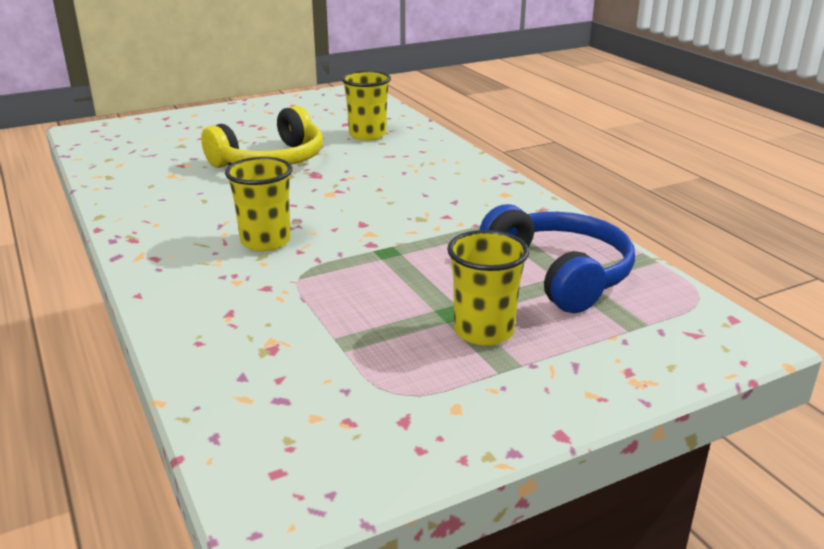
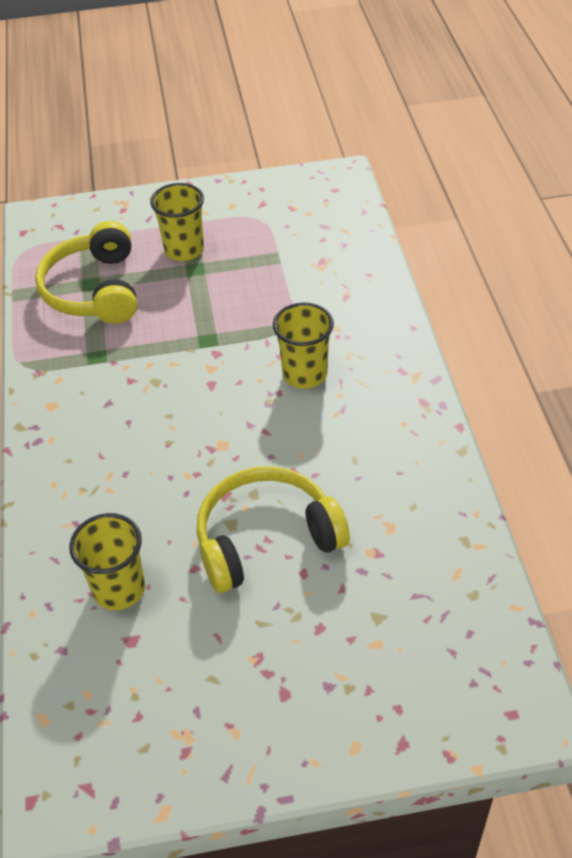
camera: 160 degrees left, 20 degrees up
blue headphones [480,204,635,313] -> yellow headphones [35,221,137,324]

